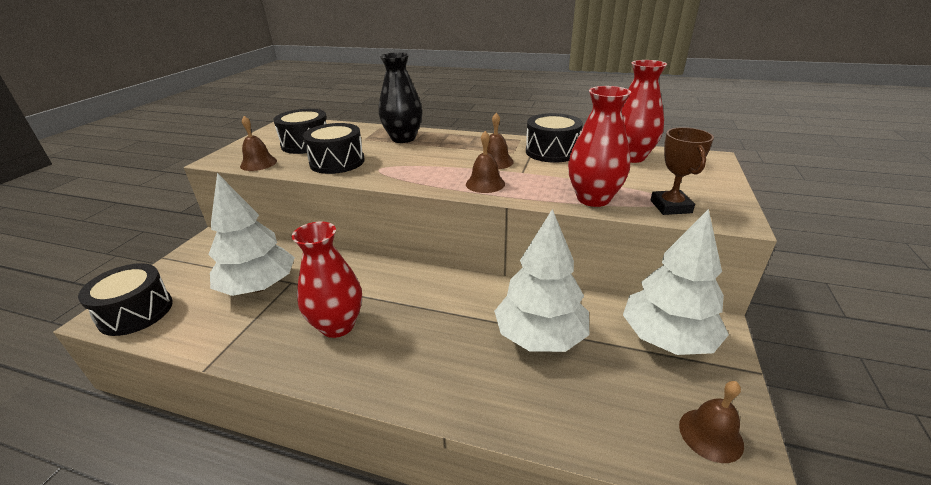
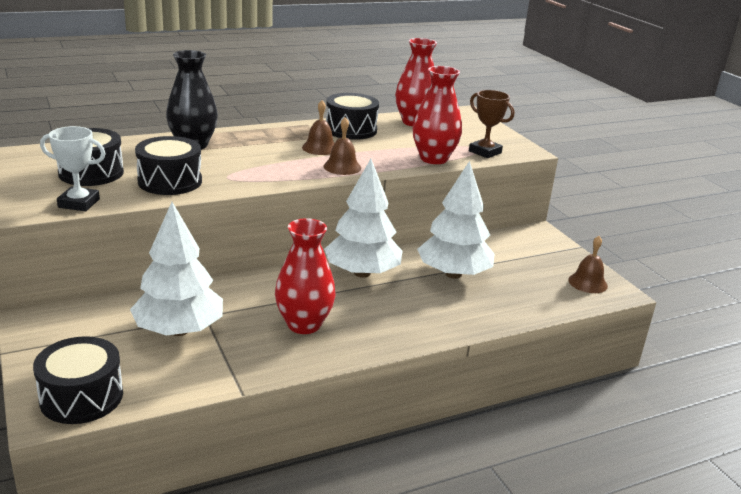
camera: 45 degrees left, 5 degrees down
brown bell [240,116,277,171] -> white trophy [40,126,106,211]
white tree [623,209,729,355] -> white tree moved to [324,159,403,278]

